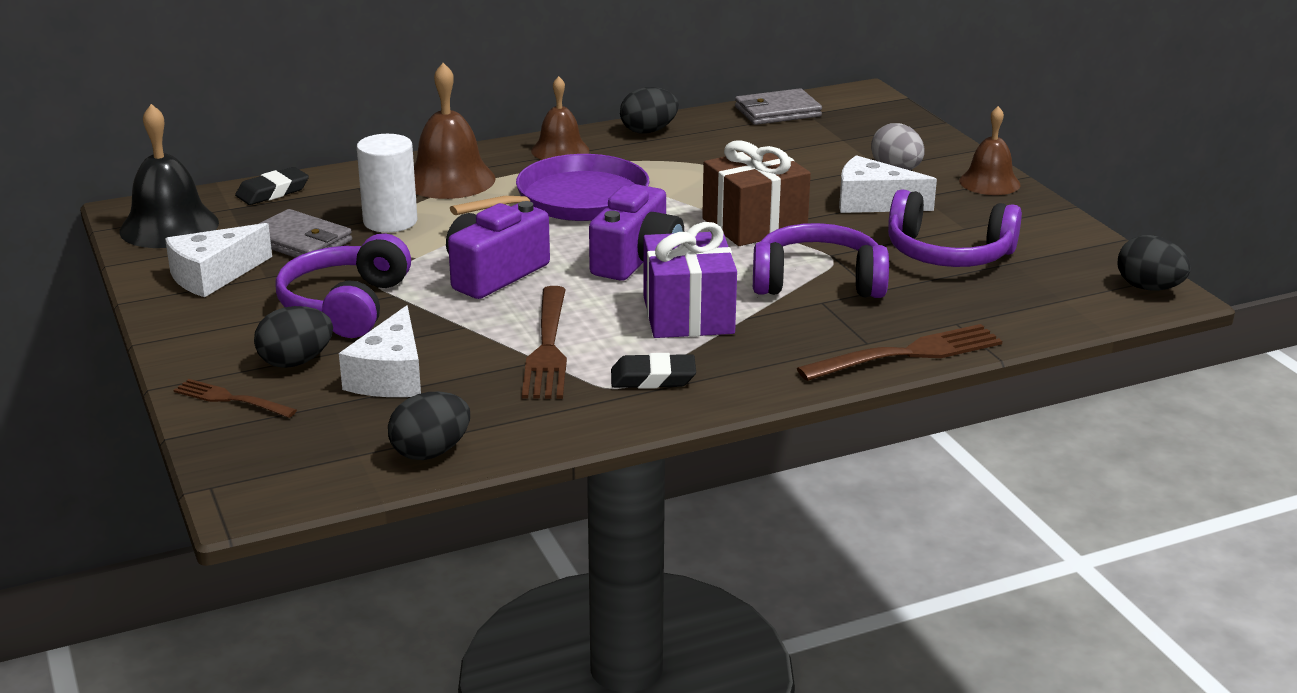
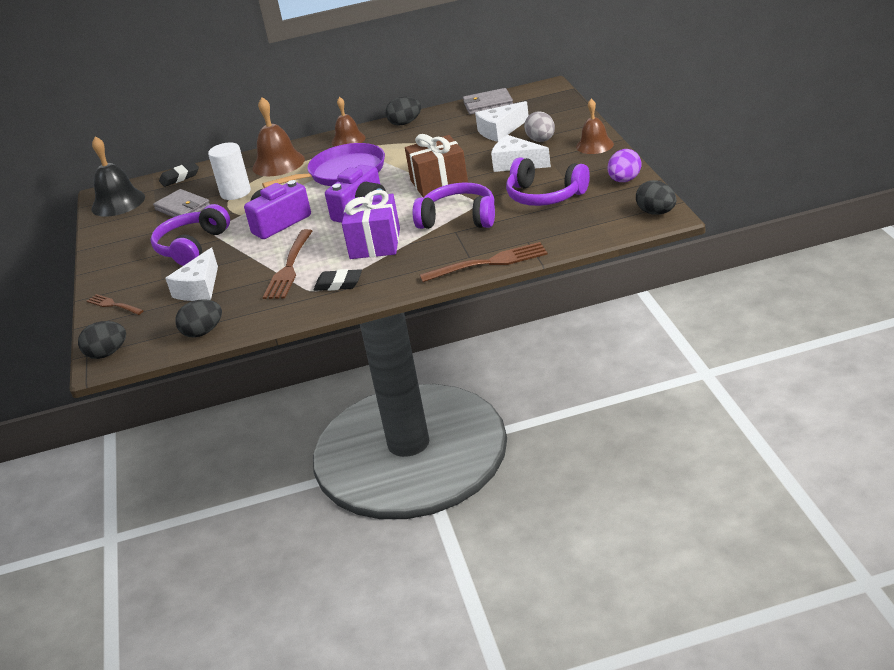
camera: 15 degrees right, 5 degrees up
white cheese [165,223,272,297] -> white cheese moved to [475,101,529,142]
black egg [254,306,333,368] -> black egg moved to [78,321,126,359]
none -> purple egg [608,149,642,182]

